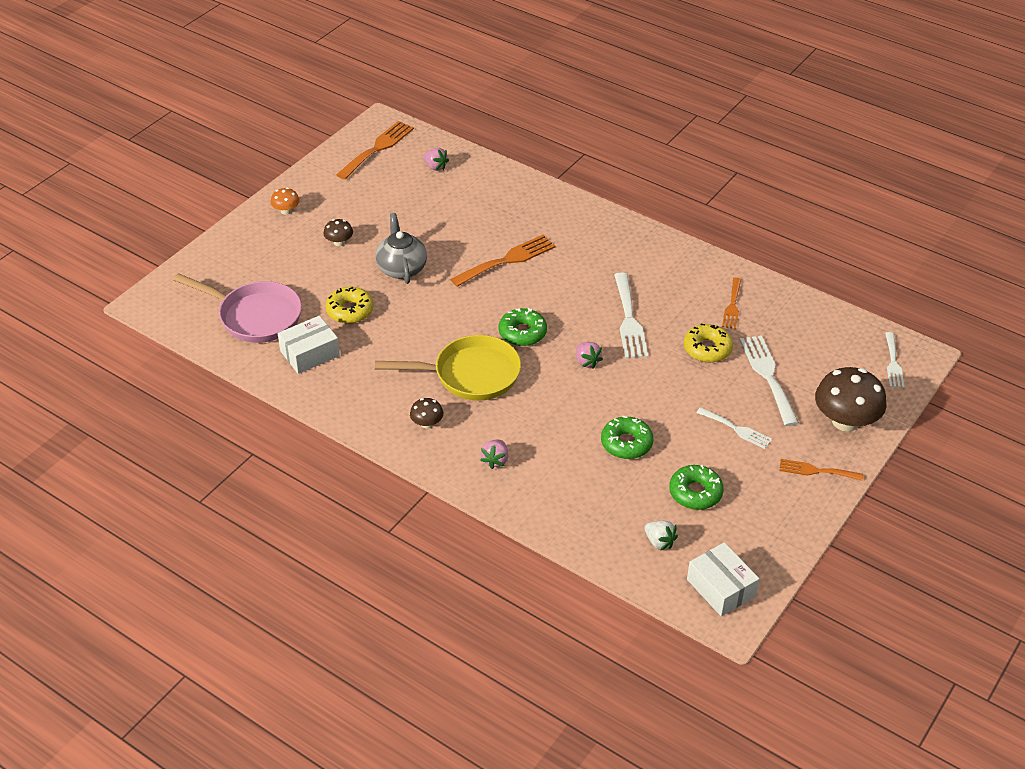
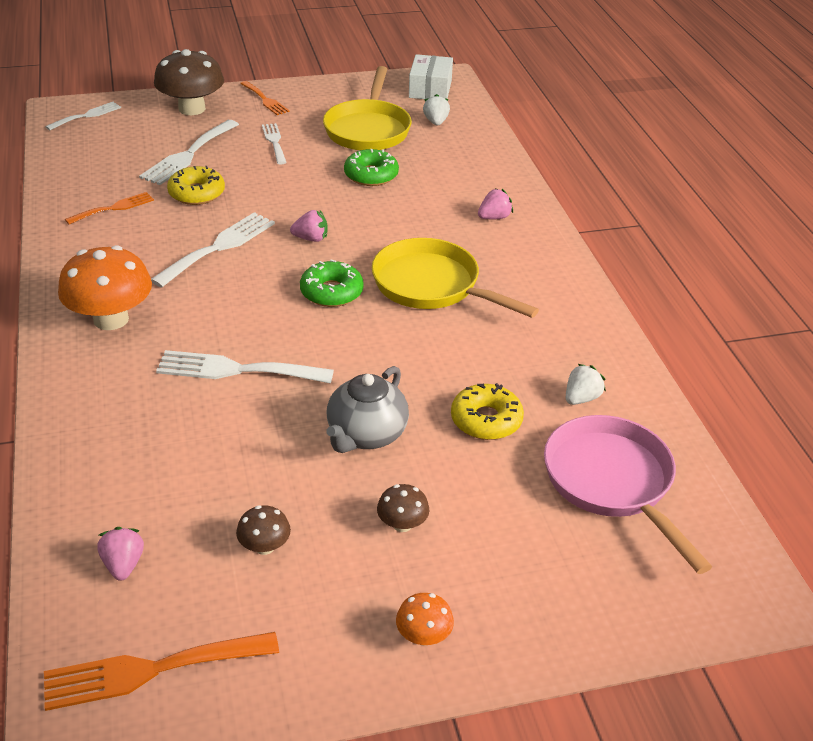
camera: 140 degrees left, 5 degrees down
white box [278,316,340,374] -> white strawberry [566,364,606,405]
brown mushroom [410,398,443,429] -> brown mushroom moved to [236,505,291,555]
orange fork [450,235,555,287] -> white fork [156,350,334,384]
pink strawberry [576,342,603,369] -> pink strawberry turned 75 degrees clockwise [290,210,328,242]
green donut [669,465,724,510] -> yellow pan [323,66,412,151]
none -> orange mushroom [58,245,152,330]

